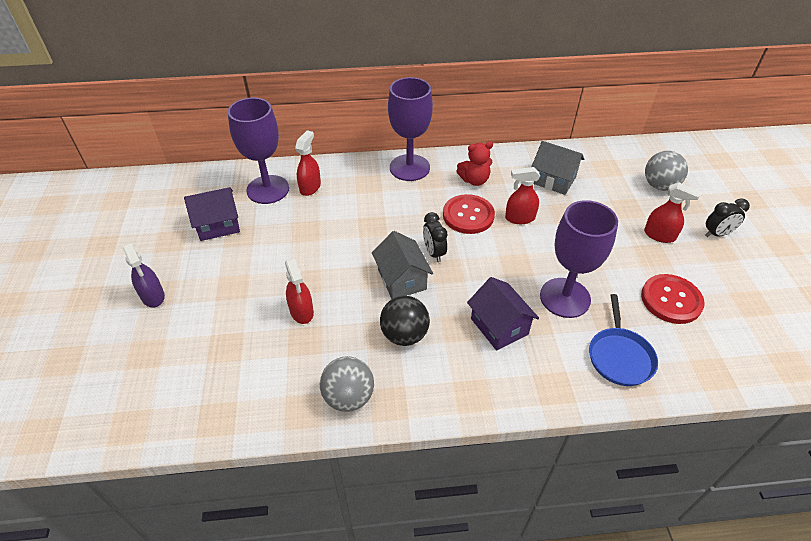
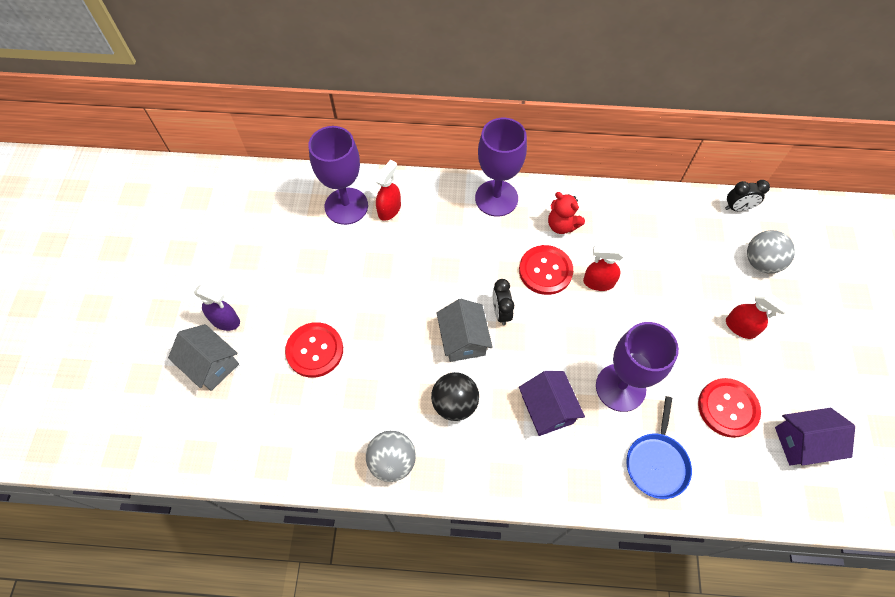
camera: 10 degrees right, 15 degrees up
purple spray bottle [123,243,165,308] -> purple spray bottle turned 45 degrees counterclockwise [194,285,240,331]
purple house [184,187,240,241] -> purple house moved to [775,408,855,466]
red spray bottle [285,259,314,324] -> none
red teddy bear [456,142,493,186] -> red teddy bear turned 45 degrees clockwise [548,192,585,234]
grey house [531,141,584,195] -> grey house moved to [168,324,239,391]
black clock [705,199,750,237] -> black clock moved to [725,180,770,211]
none -> red button [285,322,343,378]

